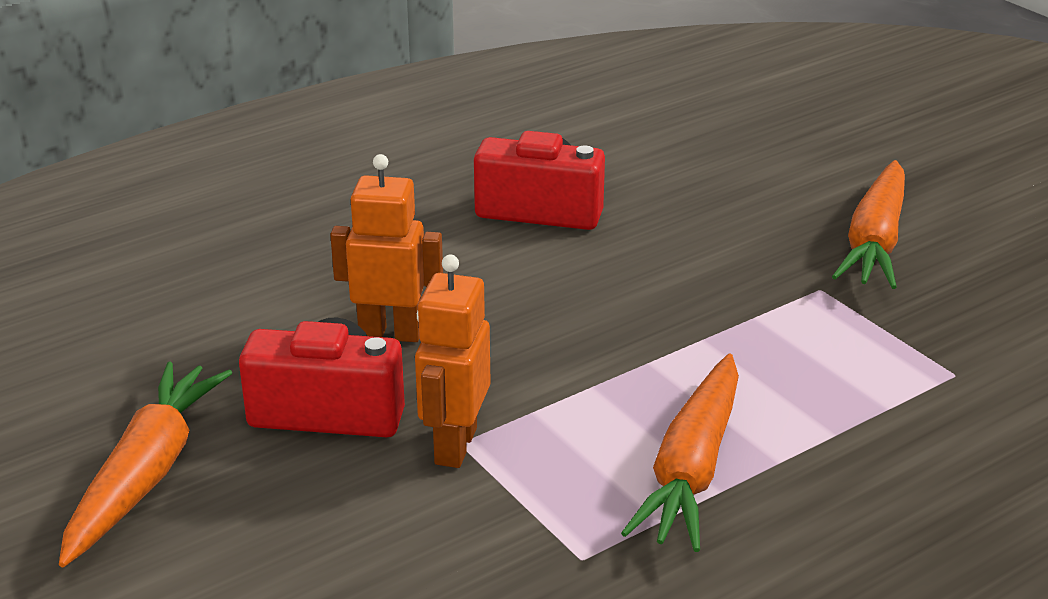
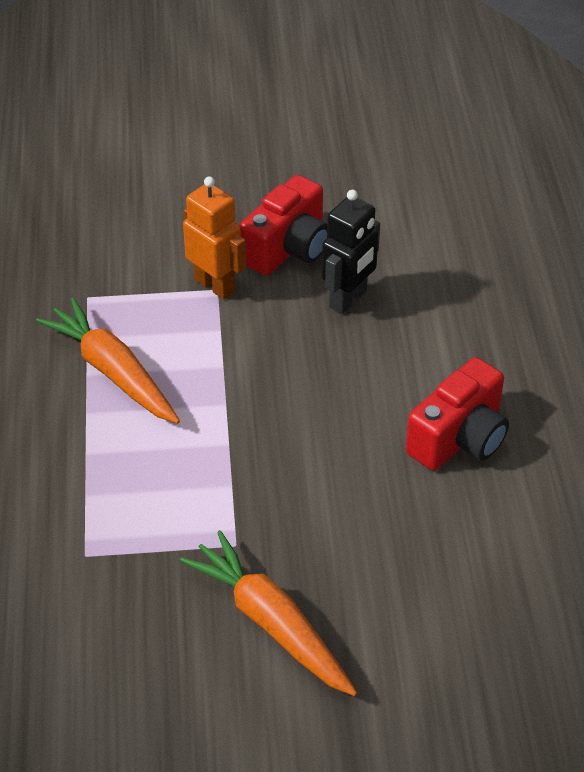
camera: 120 degrees right, 15 degrees up
orange carrot [59,361,232,567] -> none
orange robot [330,154,443,342] -> black robot [322,190,380,314]

